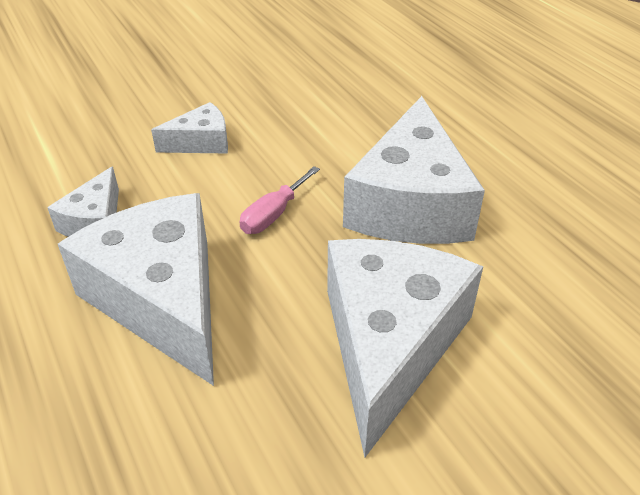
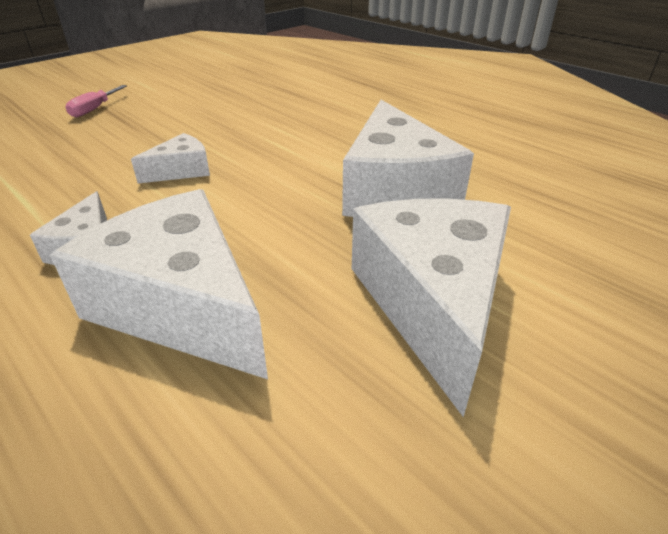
camera: 15 degrees left, 5 degrees down
pink screwdriver [240,166,320,234] -> pink screwdriver moved to [65,85,127,118]

